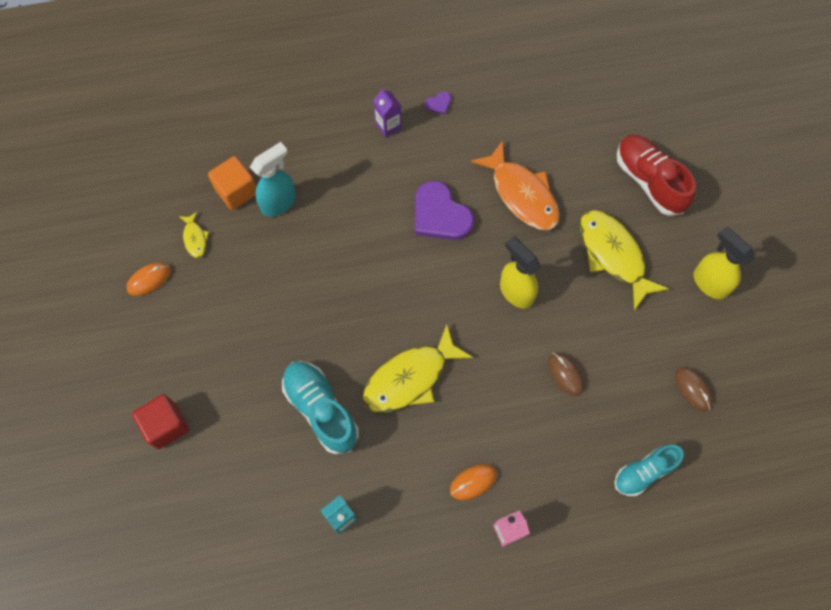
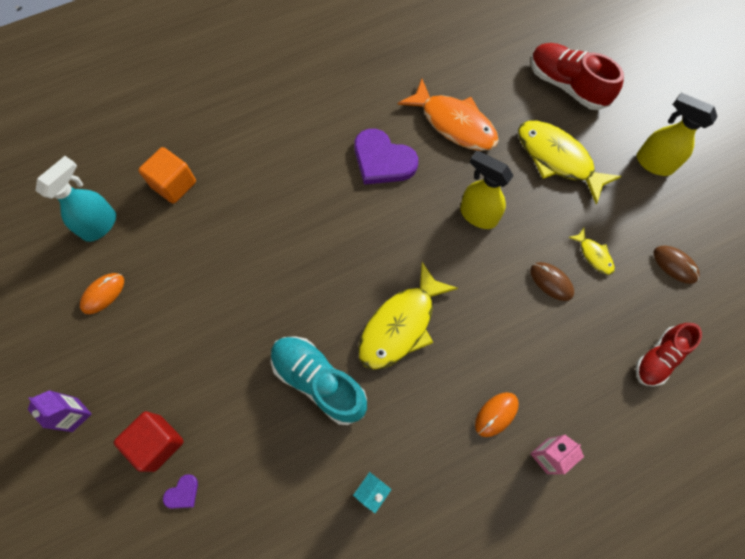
camera: 15 degrees left, 0 degrees up
yellow fish [179,211,209,258] -> yellow fish moved to [568,228,615,275]
turquoise spray bottle [250,142,296,217] -> turquoise spray bottle moved to [36,156,116,242]
purple carton [373,88,402,138] -> purple carton moved to [28,390,92,432]
purple heart [425,91,451,114] -> purple heart moved to [163,474,198,509]
turquoise shoe [614,444,683,496] -> red shoe [636,323,702,386]

